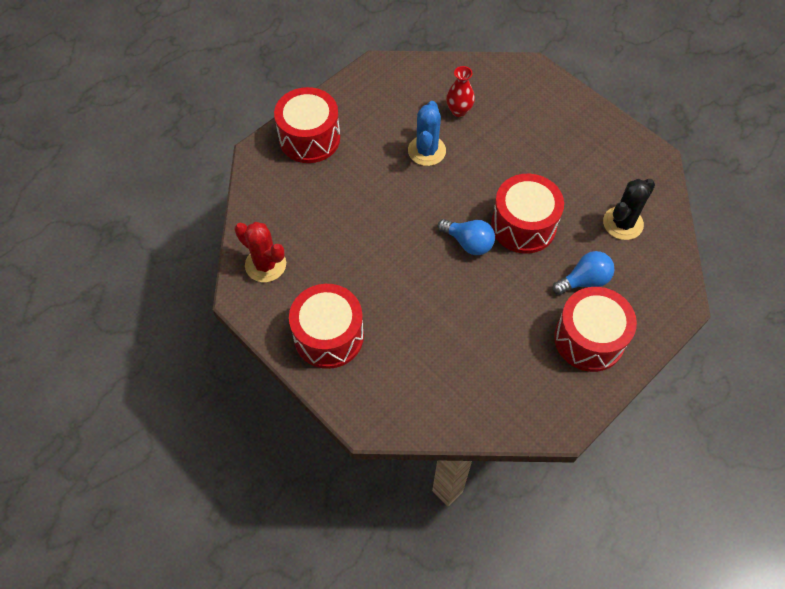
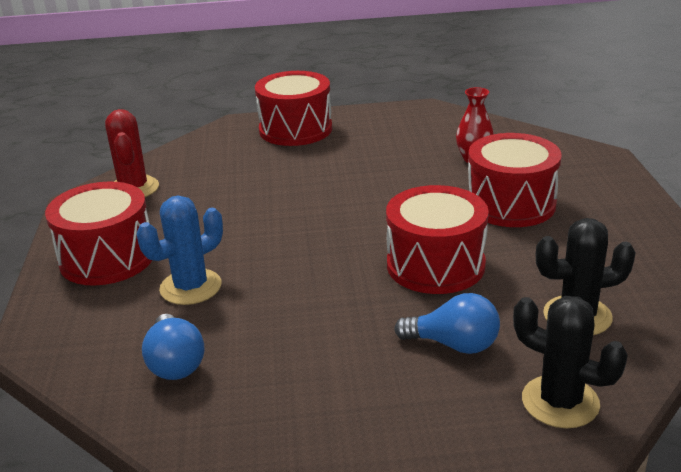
camera: 40 degrees right, 30 degrees down
blue cactus [408,101,446,166] -> blue cactus moved to [137,196,223,305]
blue light bulb [438,219,495,255] -> blue light bulb moved to [142,314,205,380]
red drum [554,287,637,372] -> red drum moved to [468,133,562,227]
none -> black cactus [513,296,628,428]

